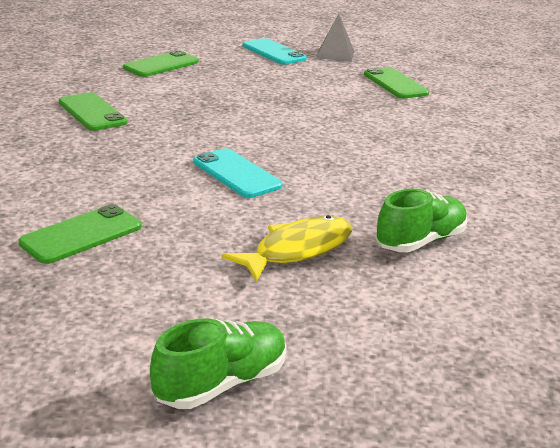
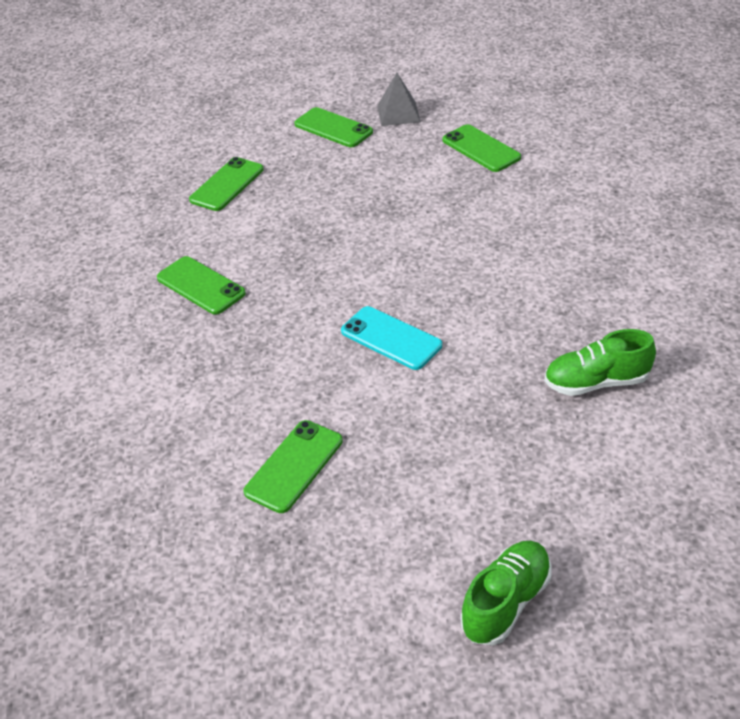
camera: 10 degrees left, 15 degrees up
yellow fish [222,215,352,282] -> none
turquoise phone [243,38,307,65] -> green phone [294,107,373,147]
green shoe [375,189,468,252] -> green shoe turned 135 degrees counterclockwise [544,329,656,396]

